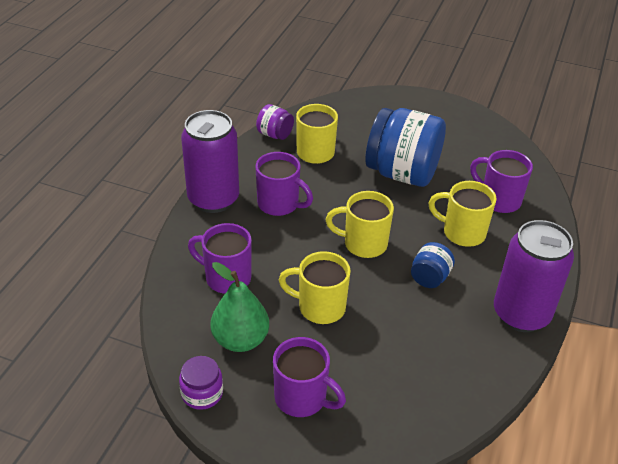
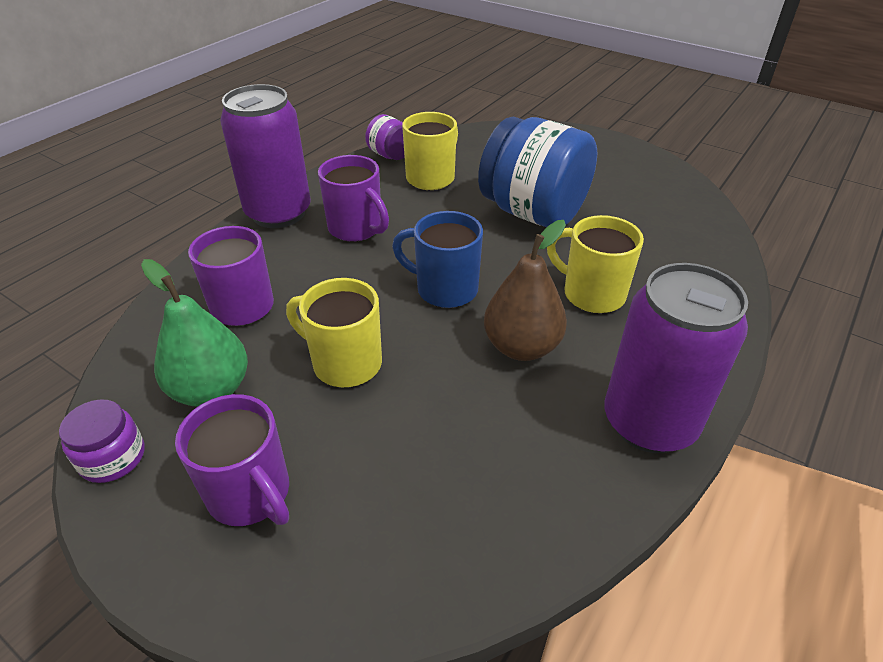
camera: 15 degrees right, 0 degrees up
yellow mug [326,191,394,258] -> blue mug [392,211,483,308]
blue jar [411,242,455,288] -> brown pear [484,220,567,361]
purple mug [470,150,533,213] -> none

